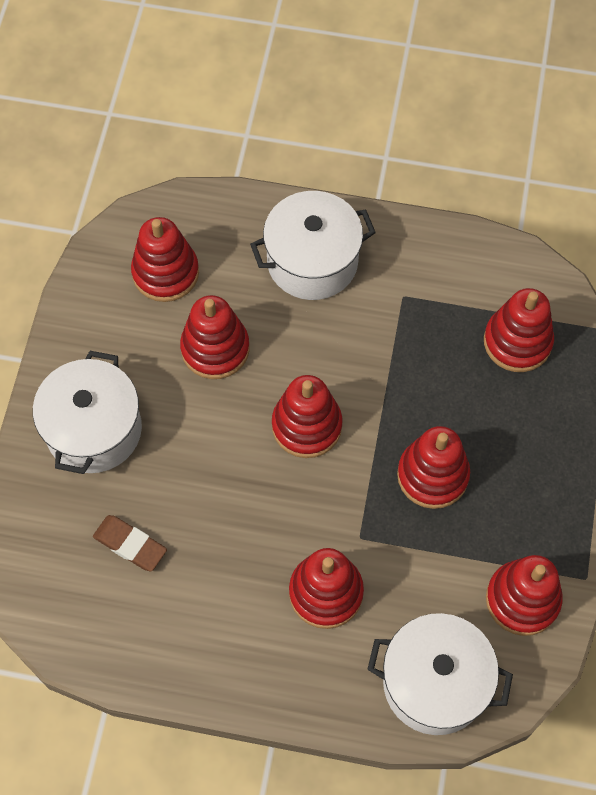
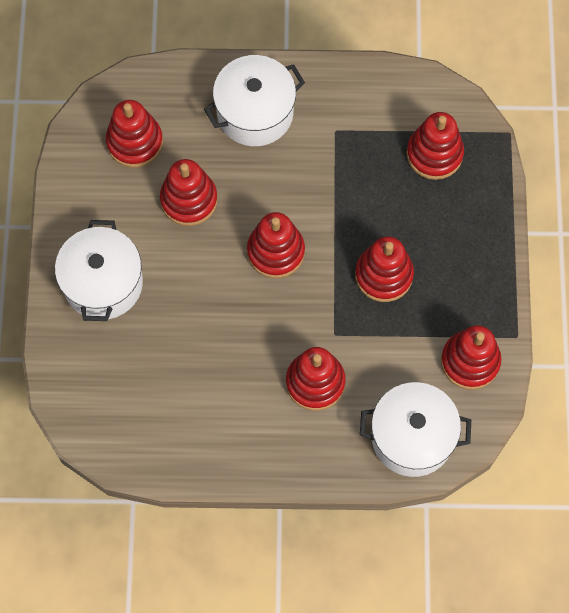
camera: 10 degrees left, 5 degrees up
brown eraser [93,515,167,572] -> none

